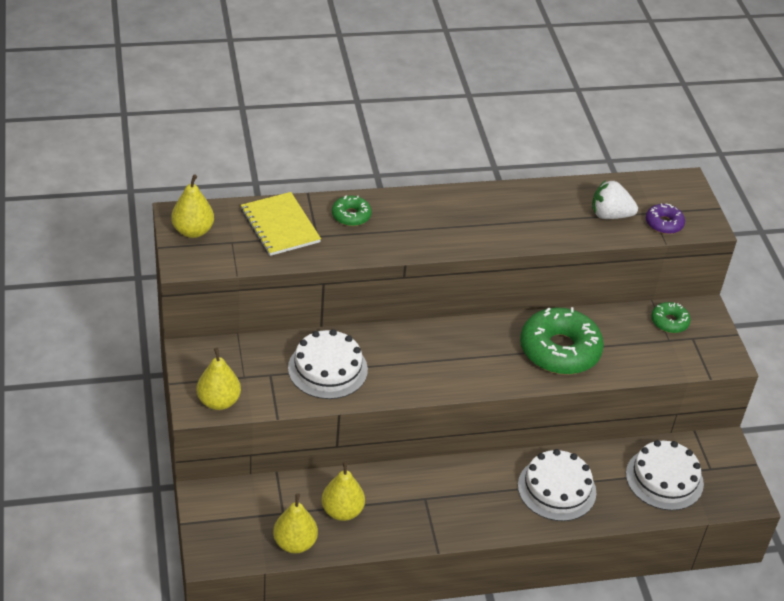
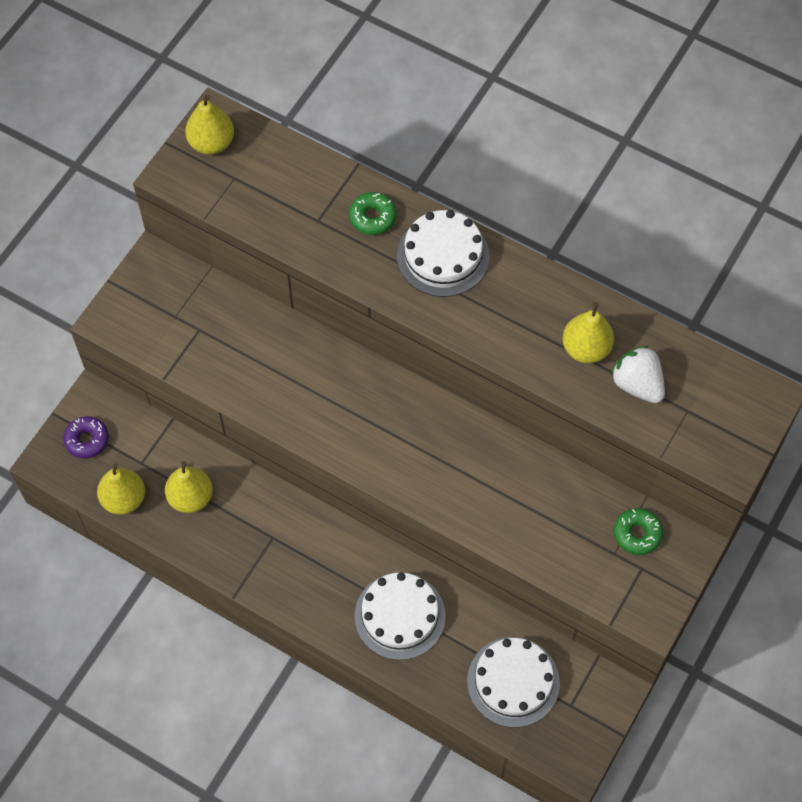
camera: 45 degrees right, 20 degrees up
yellow pear [197,348,241,410] -> yellow pear moved to [563,302,614,363]
yellow notebook [241,192,321,256] -> none
white cake [288,329,368,399] -> white cake moved to [397,210,490,297]
green donut [520,307,604,375] -> none
purple donut [646,203,685,234] -> purple donut moved to [63,416,109,459]

